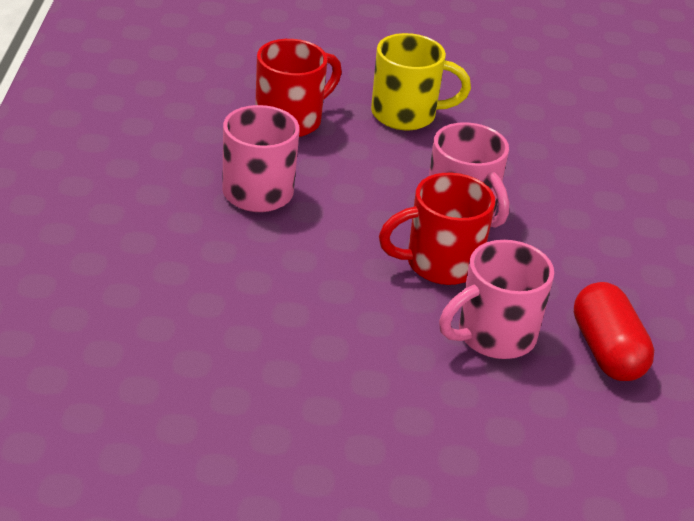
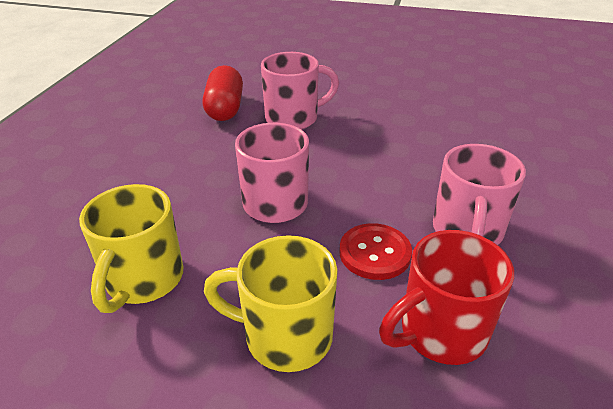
camera: 165 degrees left, 0 degrees up
red mug [379,173,495,285] -> none
none -> yellow mug [79,184,183,313]
none -> red button [340,223,412,280]

